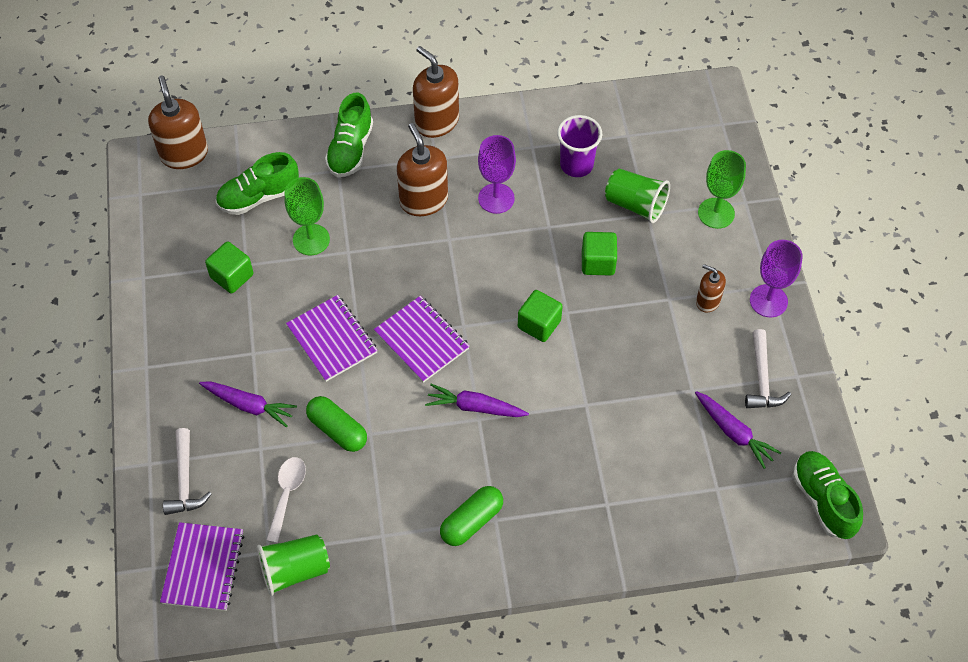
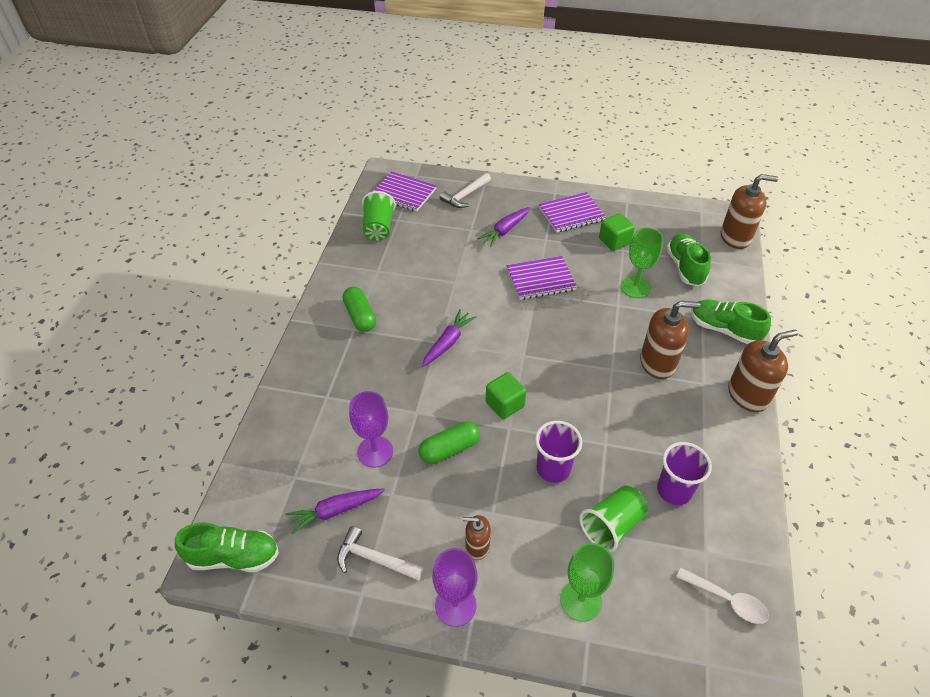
camera: 110 degrees right, 10 degrees down
white hammer [163,428,211,515] -> white hammer turned 60 degrees counterclockwise [440,173,491,208]
white spoon [266,457,306,543] -> white spoon moved to [676,568,769,624]
green capsule [306,396,367,452] -> green capsule moved to [419,421,480,464]
purple notebook [374,296,470,383] -> purple notebook moved to [539,192,606,233]
purple goblet [478,135,516,214] -> purple goblet moved to [349,391,393,468]
green cube [582,232,617,276] -> purple cup [535,421,582,483]
brown soap dispenser [696,264,726,313] -> brown soap dispenser turned 135 degrees counterclockwise [463,515,491,560]

